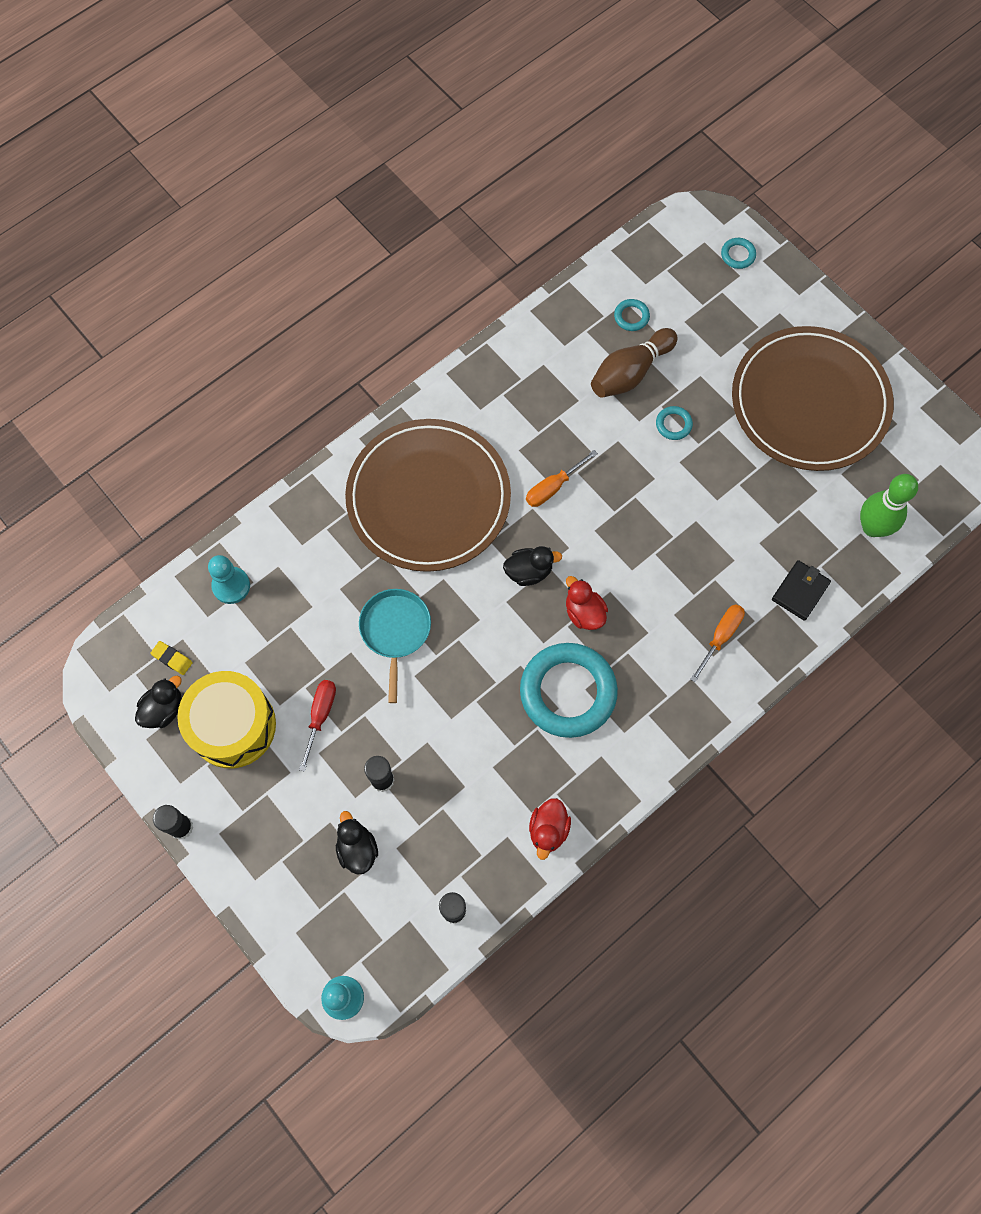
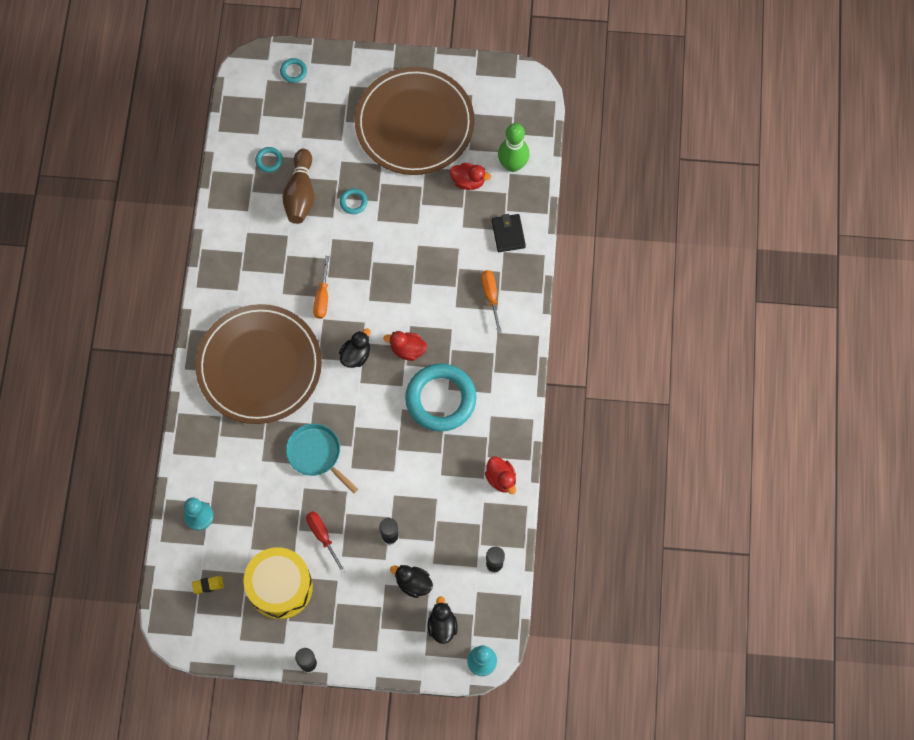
camera: 45 degrees left, 0 degrees up
black duck [135,676,182,728] -> black duck moved to [428,596,457,644]
none -> red duck [450,163,491,190]

